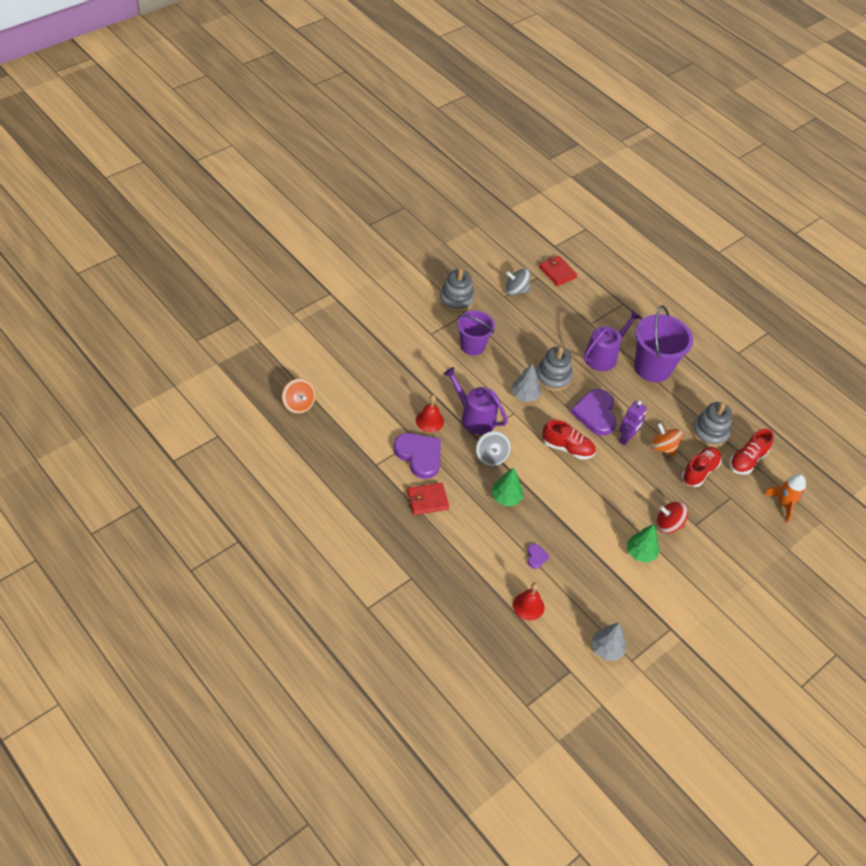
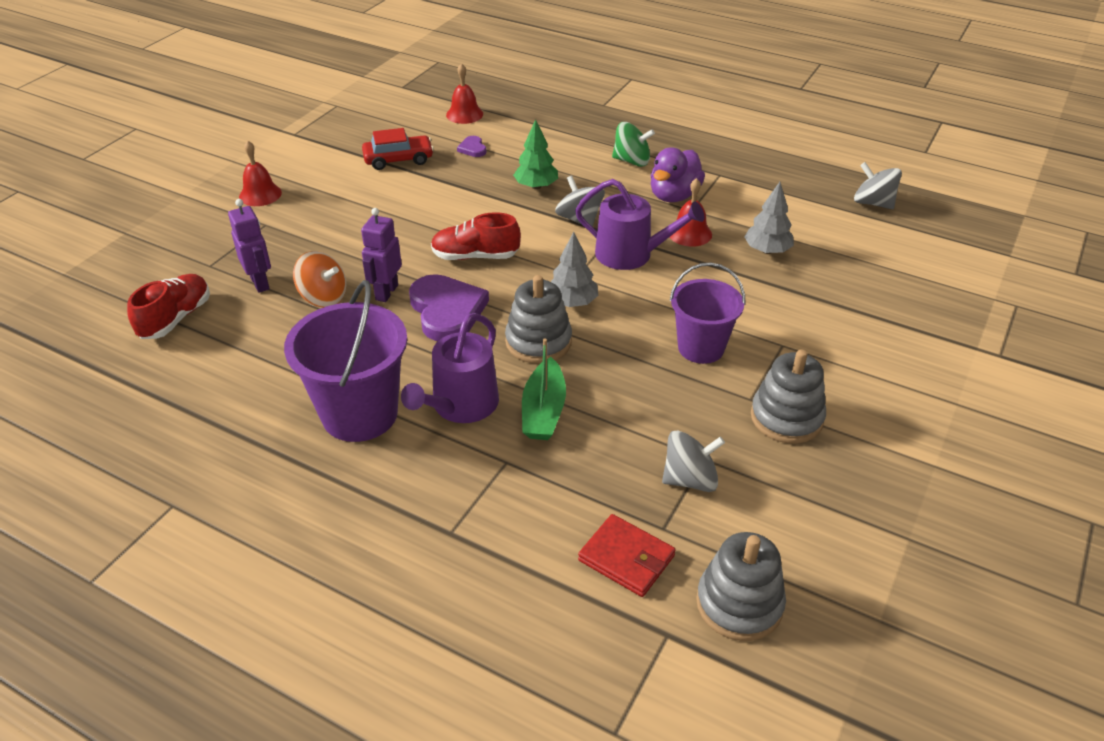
camera: 165 degrees right, 10 degrees down
orange spinning top [282,379,316,414] -> grey spinning top [854,162,902,209]
purple heart [394,433,441,479] -> purple duck [651,147,705,202]
red wallet [407,483,449,515] -> green spinning top [612,122,655,167]
grey tree [591,622,626,660] -> grey tree moved to [744,182,794,254]
green tree [627,524,660,563] -> none
red spinning top [656,501,688,533] -> none
red shoe [682,447,722,487] -> purple robot [228,199,271,293]
grey stacking toy [692,402,732,447] -> grey stacking toy moved to [696,532,786,641]
orange rocket [764,474,806,523] -> none
none -> red bell [239,140,282,206]
none -> red car [362,128,434,170]
none -> green boat [522,339,566,440]

